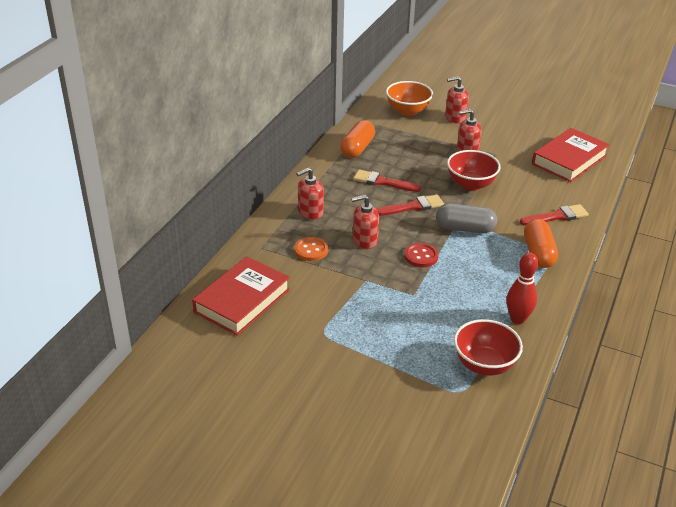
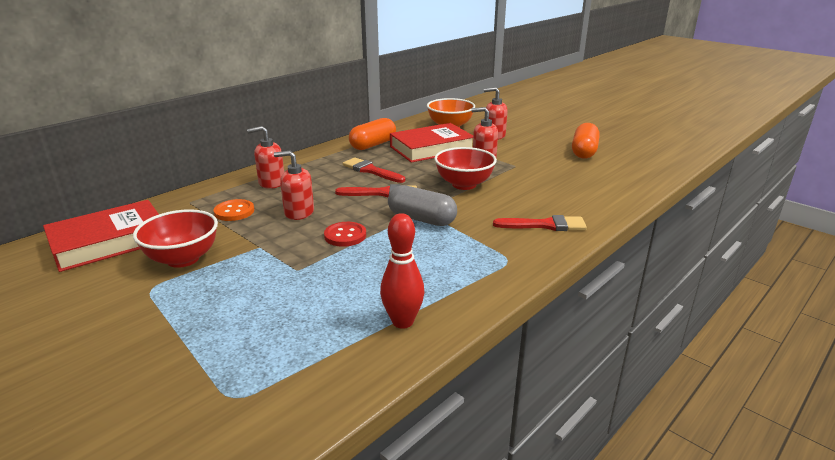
camera: 20 degrees right, 10 degrees down
red bowl [454,319,523,376] -> red bowl moved to [133,209,218,268]
orange capsule [524,219,558,268] -> orange capsule moved to [572,123,600,159]
red book [532,128,610,182] -> red book moved to [390,123,473,163]

